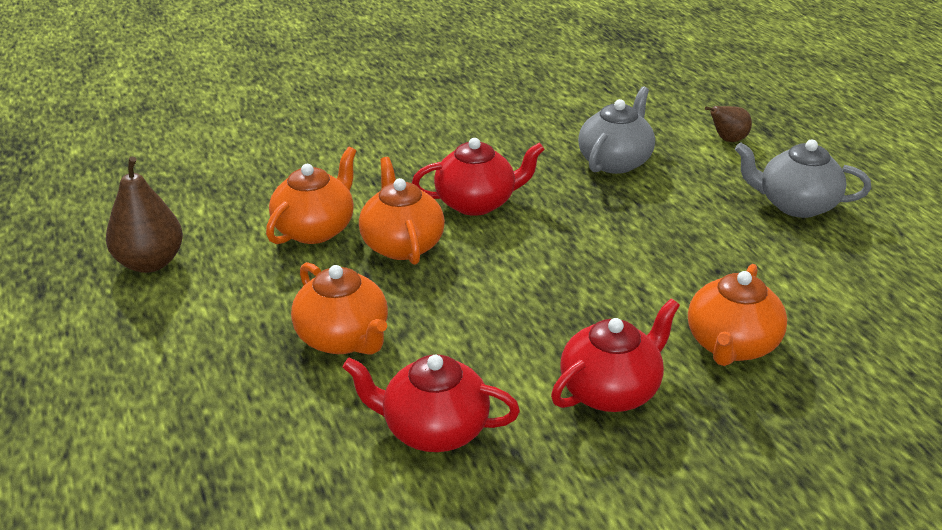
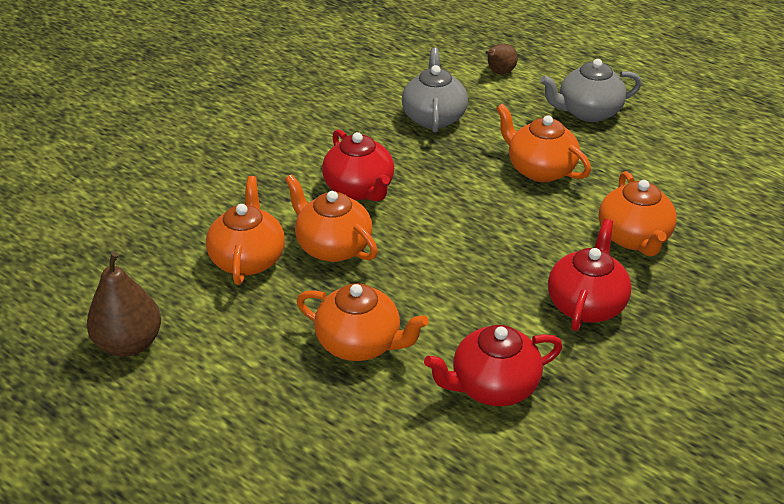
camera: 30 degrees left, 5 degrees up
red teapot [412,138,545,216] -> red teapot turned 105 degrees clockwise [322,129,394,202]
none -> orange teapot [496,103,591,182]

